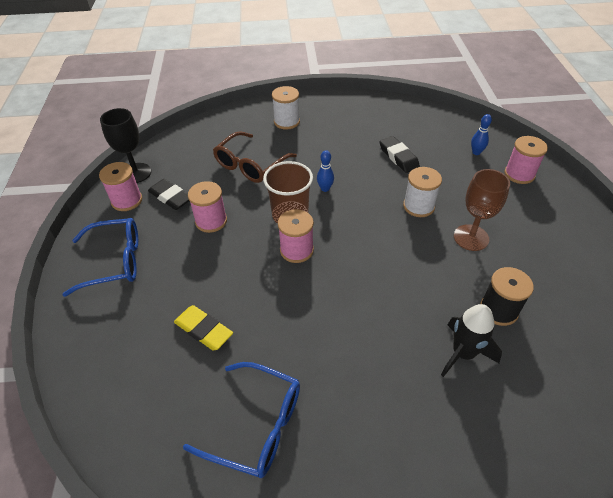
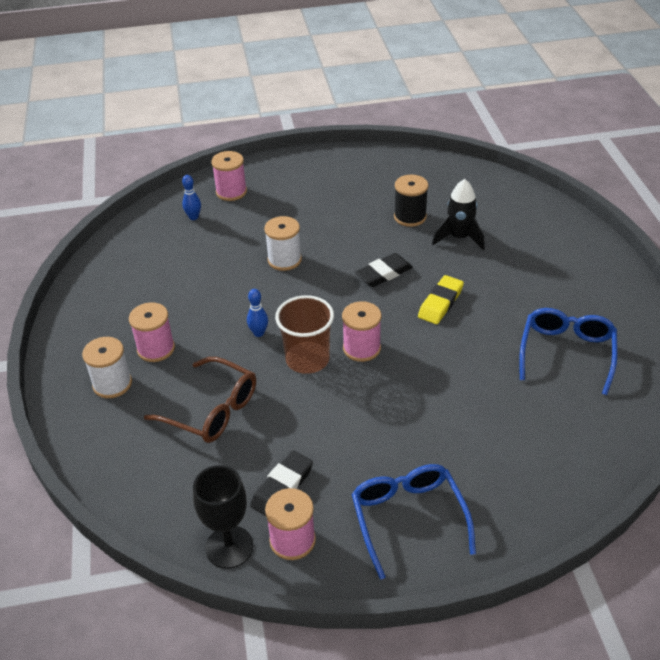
camera: 95 degrees left, 5 degrees down
yellow eraser [174,305,233,351] -> yellow eraser moved to [418,275,464,324]
pink spool [188,181,227,233] -> pink spool moved to [129,302,175,362]
black eraser [380,136,420,173] -> black eraser moved to [355,253,413,287]
brown goblet [454,169,510,251] -> none

